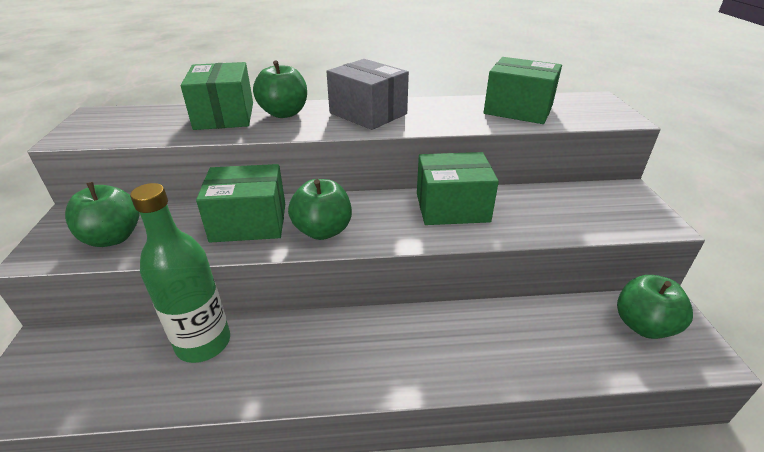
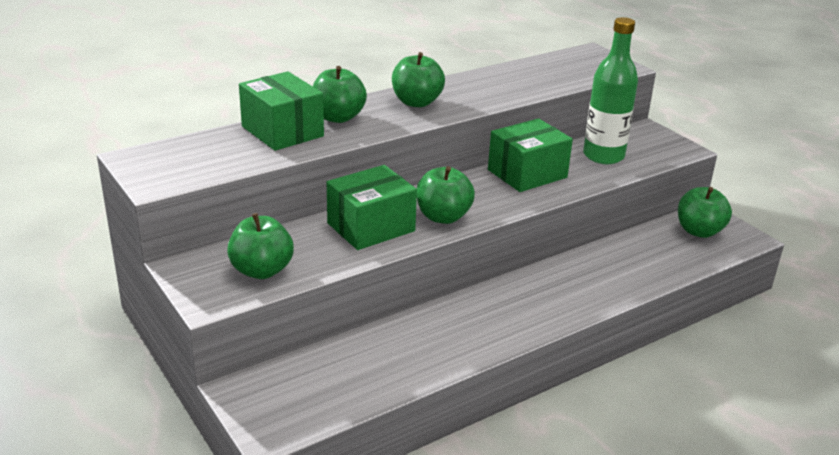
camera: 30 degrees left, 5 degrees down
green bottle [130,183,230,363] -> green bottle moved to [583,17,638,164]
grey box [326,59,409,130] -> green apple [392,52,445,107]
green box [483,57,562,124] -> none

